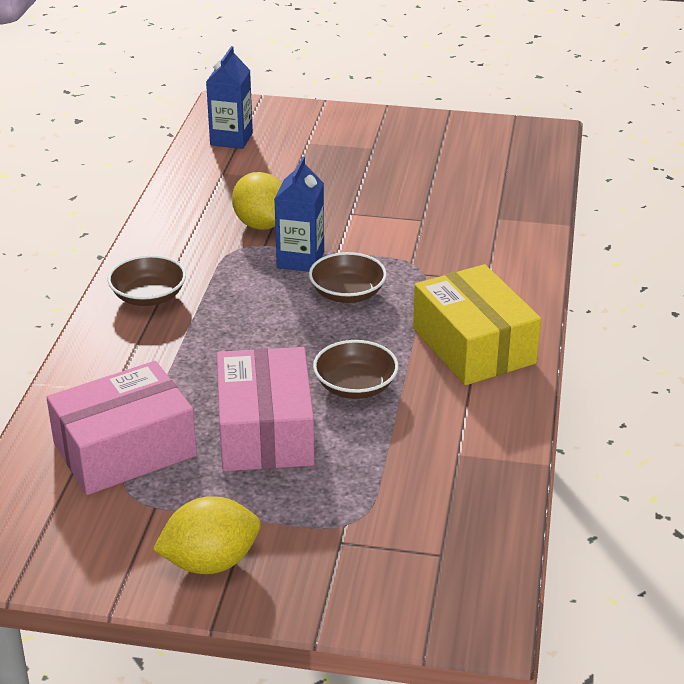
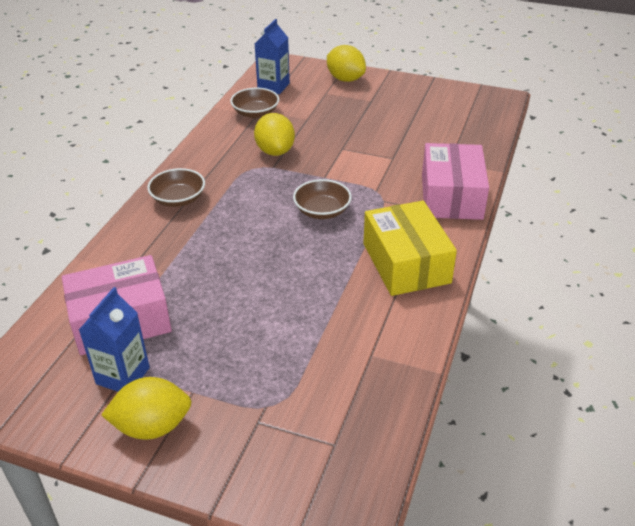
camera: 10 degrees right, 5 degrees up
pink box [217,347,315,471] -> pink box moved to [422,143,489,220]
blue carton [274,157,324,272] -> blue carton moved to [79,287,150,392]
brown bowl [313,340,398,399] -> brown bowl moved to [230,88,279,118]
none -> yellow lemon [327,45,366,82]

